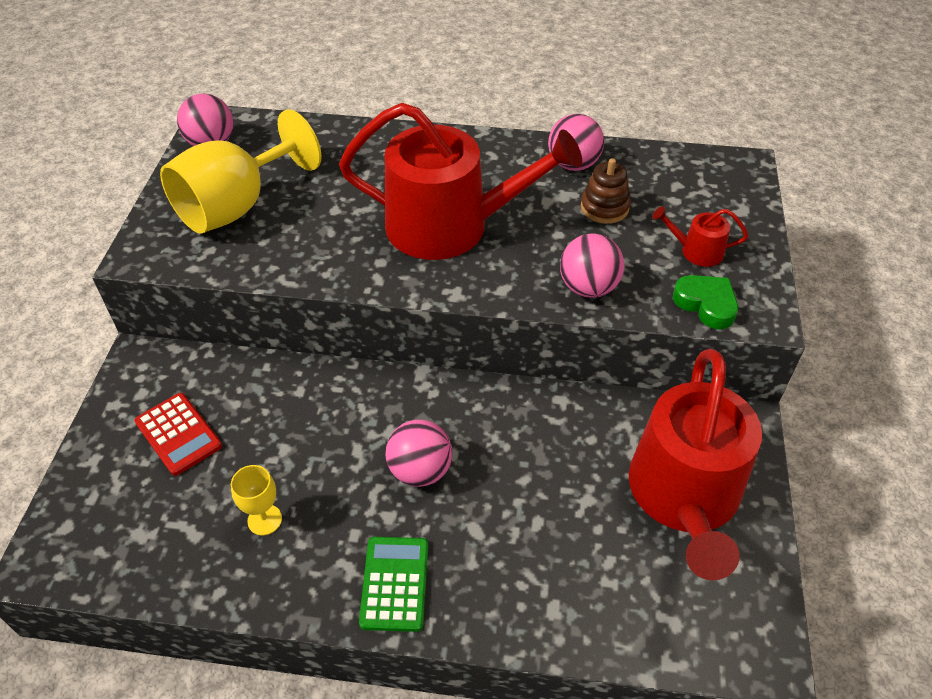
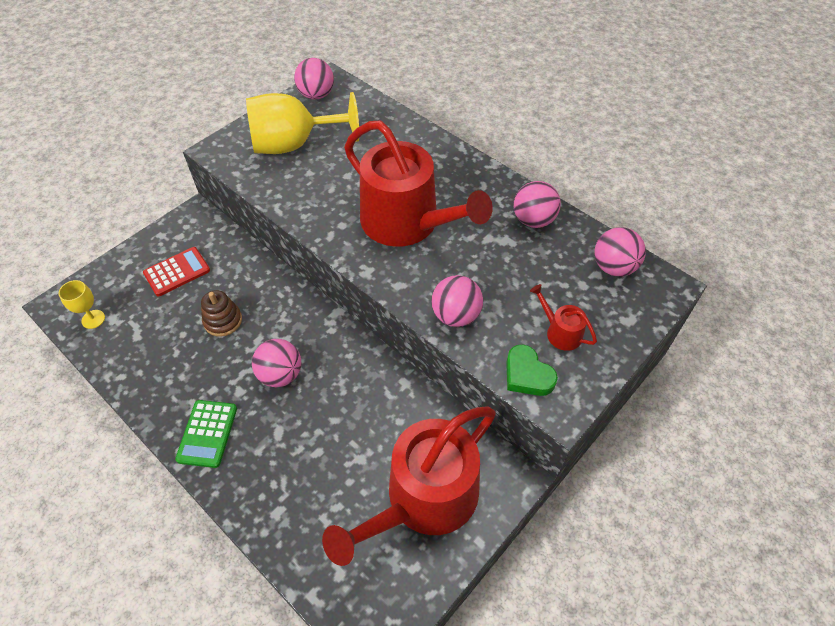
camera: 35 degrees right, 5 degrees up
red calculator [134,393,222,476] -> red calculator turned 120 degrees counterclockwise [143,247,210,296]
yellow goblet [231,465,282,536] -> yellow goblet moved to [59,280,105,329]
green calculator [359,537,429,632] -> green calculator turned 150 degrees clockwise [175,400,237,468]
brown stacking toy [581,158,630,224] -> brown stacking toy moved to [201,290,242,337]
green heart [673,275,738,329] -> green heart turned 150 degrees clockwise [506,345,558,396]
none -> pink ball [594,227,646,276]

